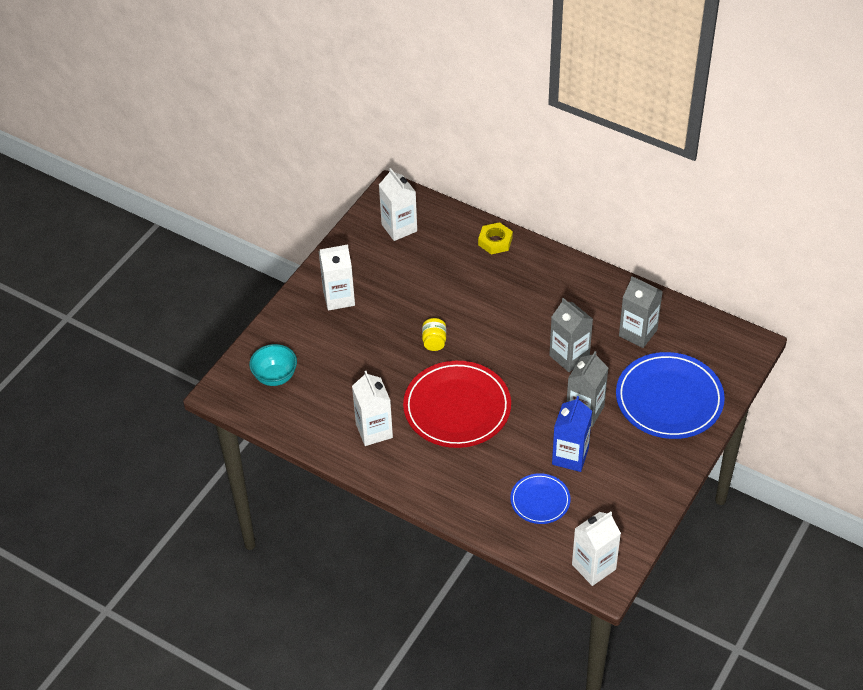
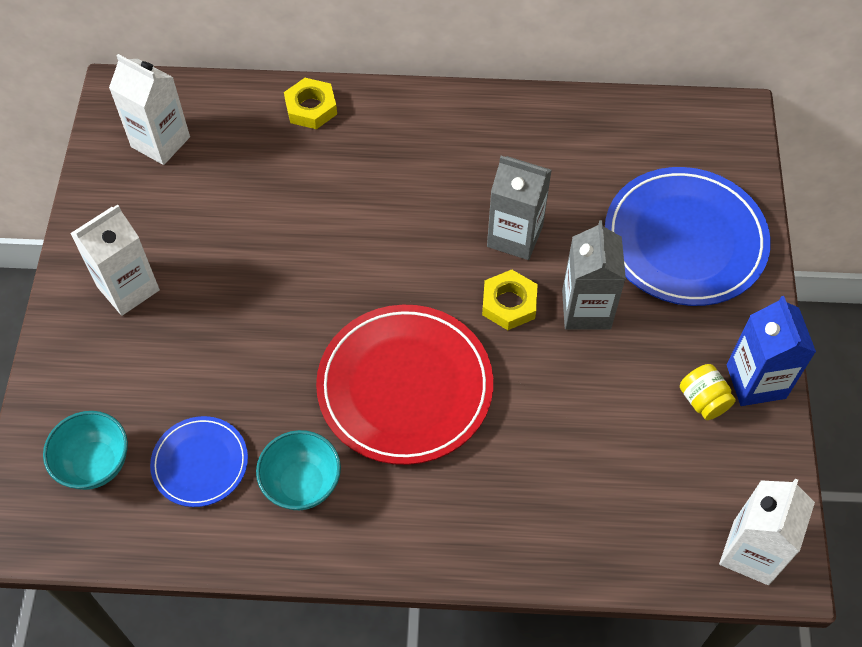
camera: 30 degrees left, 10 degrees up
white carton [352,371,393,446] -> turquoise bowl [256,430,341,510]
yellow jar [422,318,446,351] -> yellow jar moved to [680,364,736,420]
blue plate [510,473,571,524] -> blue plate moved to [150,416,248,507]
blue carton [552,396,592,472] -> blue carton moved to [727,296,816,406]
grey carton [619,276,663,348] -> none
none -> yellow nut [482,269,538,330]

